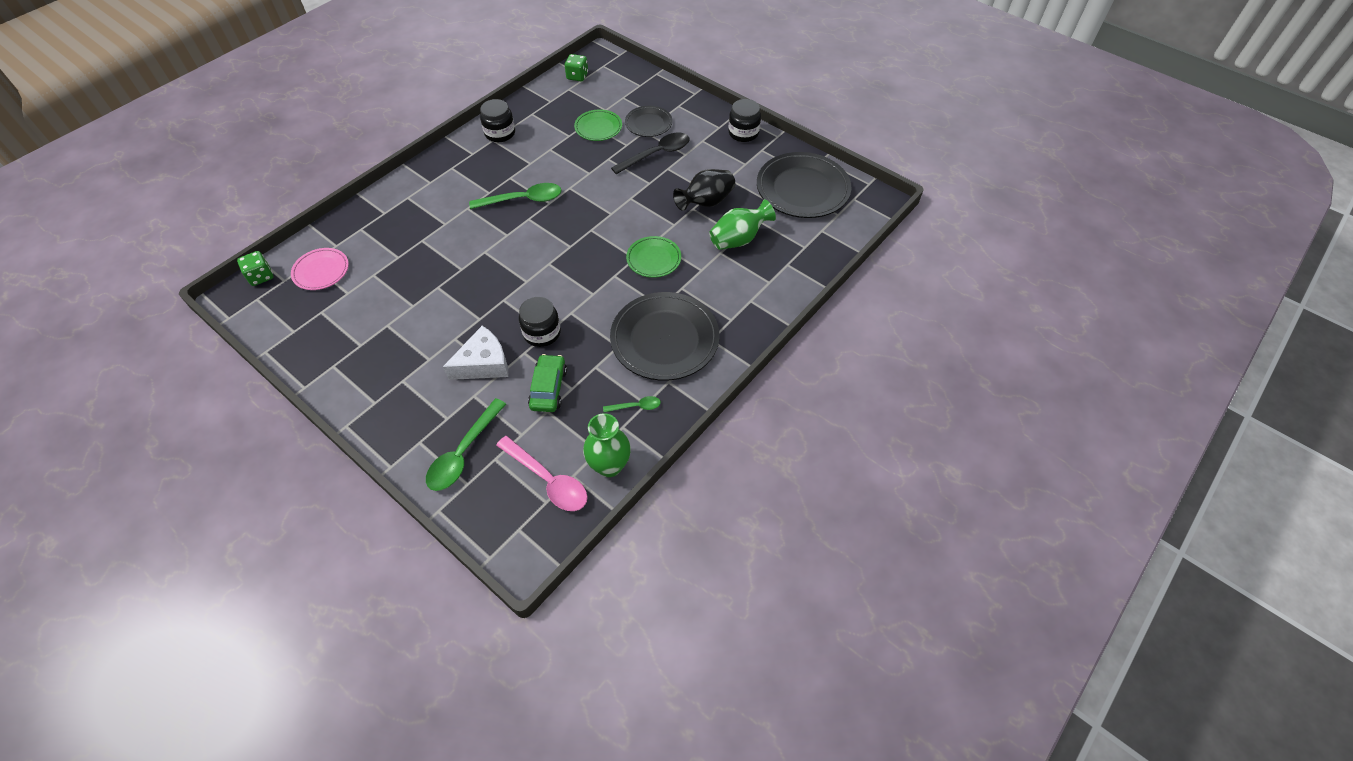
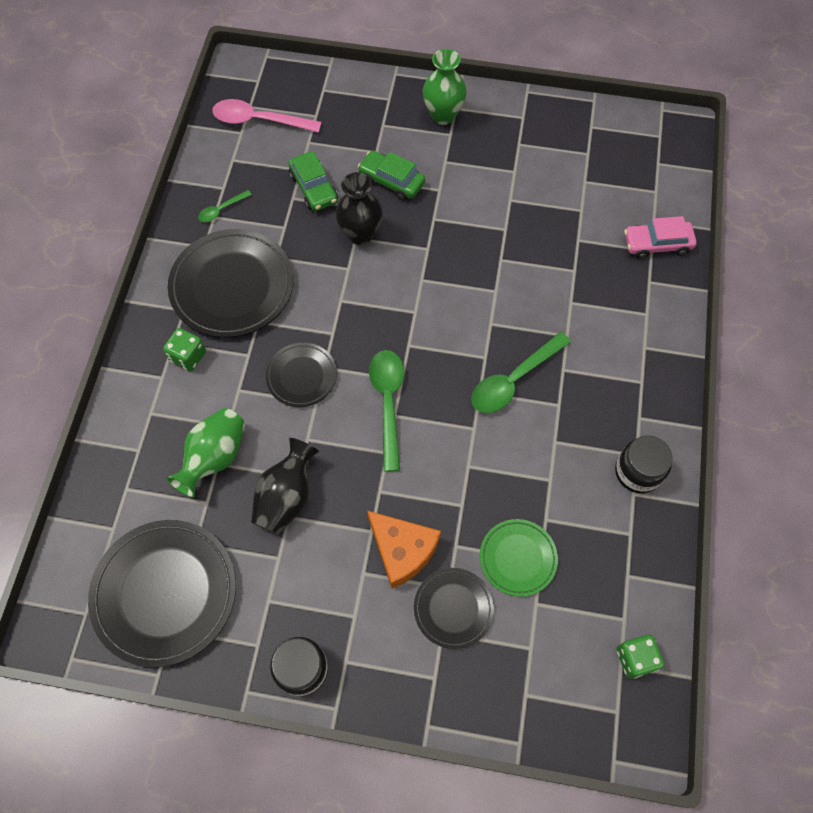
camera: 150 degrees right, 10 degrees up
green dice [237,251,273,286] -> green dice moved to [163,328,206,371]
pink plate [291,248,349,290] -> none
green spoon [426,398,506,491] -> green spoon moved to [369,350,404,472]
white cheese [443,326,509,380] -> green car [358,151,425,201]
black jar [519,297,561,347] -> black vase [335,172,383,245]
green vase [583,413,631,477] -> green vase moved to [423,49,467,125]
black spoon [611,133,689,174] -> orange cheese [367,511,441,589]
green plate [626,236,681,278] -> black plate [266,342,337,407]
none -> pink car [624,216,697,259]

